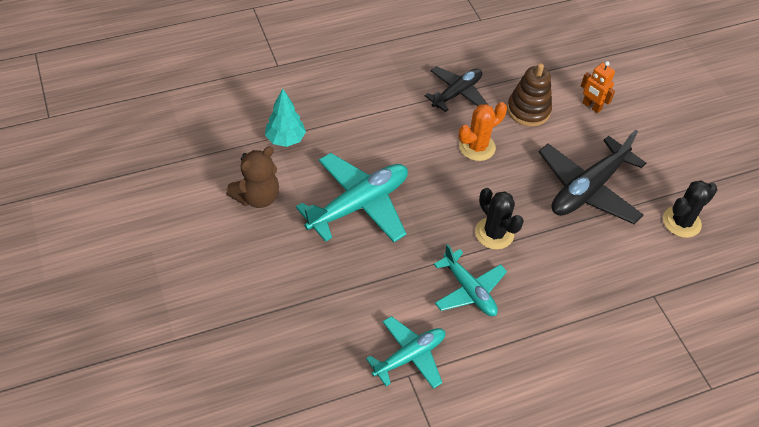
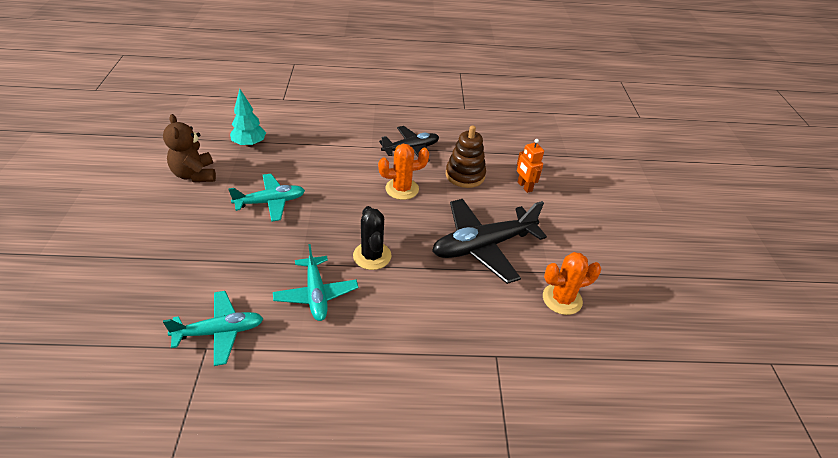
camera: 20 degrees right, 10 degrees down
brown teddy bear [226,146,279,208] -> brown teddy bear turned 90 degrees clockwise [163,114,216,182]
turquoise plane [296,153,408,242] -> turquoise plane [229,174,305,222], size x0.63
black cactus [663,181,717,238] -> orange cactus [543,252,601,315]

